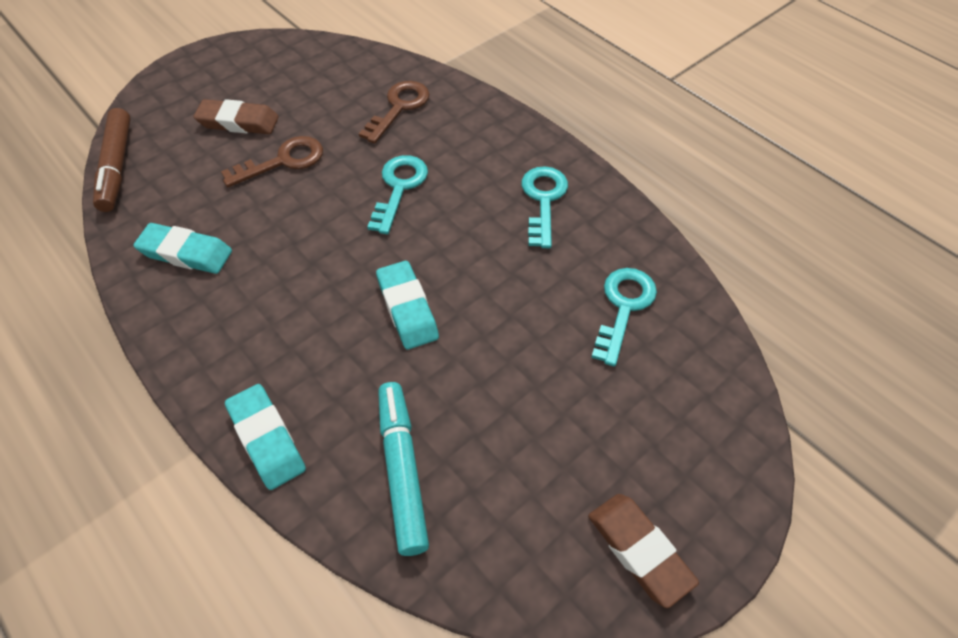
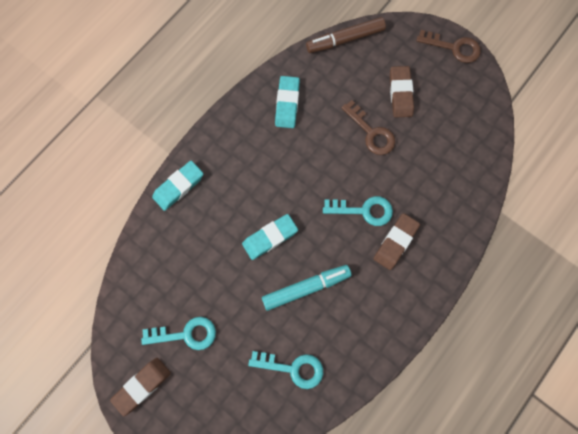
camera: 80 degrees right, 20 degrees up
brown key [359,81,429,143] -> brown key moved to [416,30,481,63]
turquoise marker [378,382,429,556] -> turquoise marker moved to [262,265,352,311]
turquoise key [522,166,568,248] -> turquoise key moved to [141,317,216,350]
none -> brown eraser [374,213,420,270]

